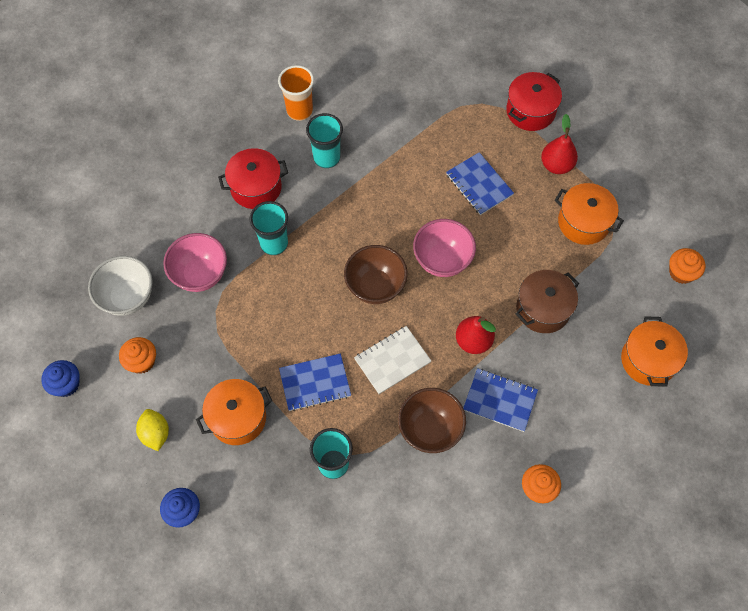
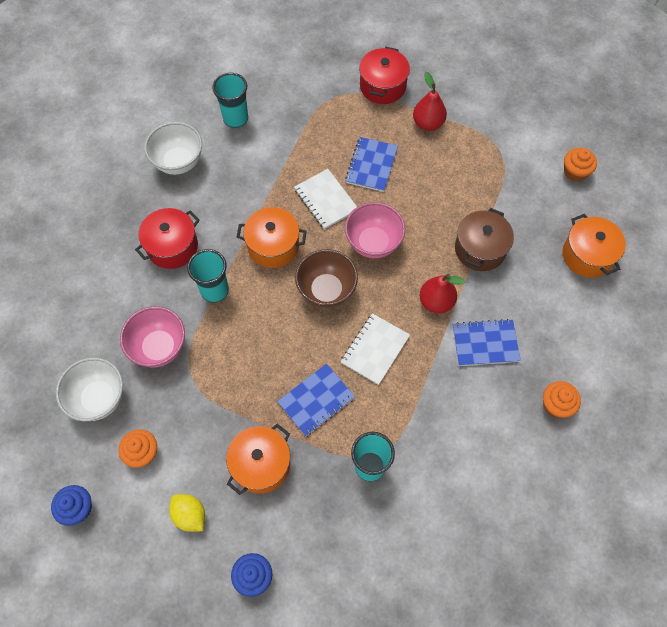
camera: 25 degrees left, 0 degrees up
orange cup [278,65,314,121] -> white bowl [144,122,202,175]
turquoise cup [306,113,343,168] -> turquoise cup moved to [212,73,248,128]
brown bowl [398,388,466,453] -> none
blue notebook [446,152,514,215] -> blue notebook turned 75 degrees clockwise [345,137,398,192]
orange pot [554,183,624,245] -> orange pot moved to [237,207,307,268]
none -> white notebook [294,169,357,229]

